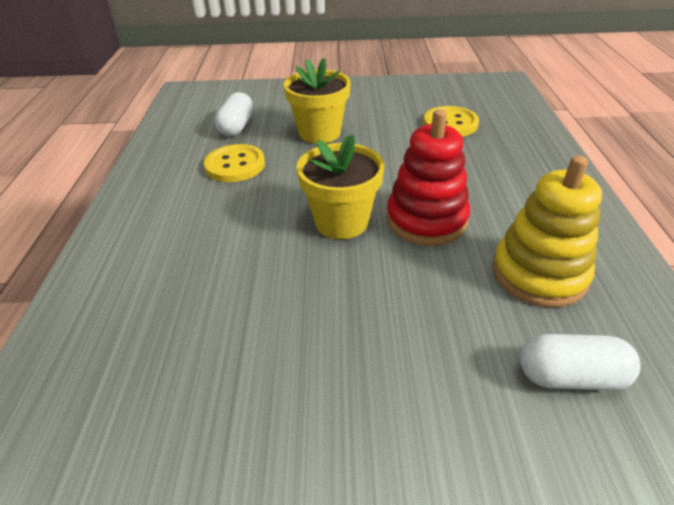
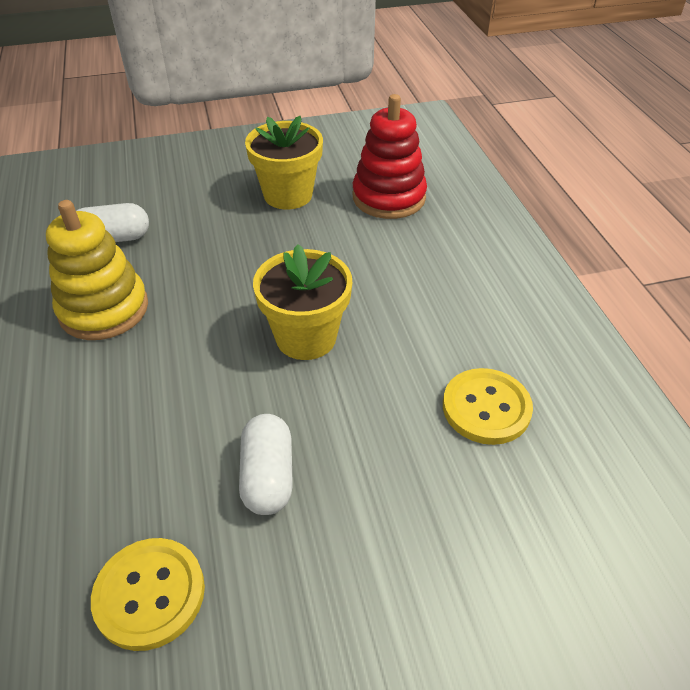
camera: 165 degrees right, 5 degrees up
white capsule [215,92,254,136] -> white capsule moved to [239,414,293,515]
yellow flower pot [283,58,351,144] -> yellow flower pot moved to [245,116,323,209]
red stacking toy [386,109,470,246] -> red stacking toy moved to [353,94,427,219]

